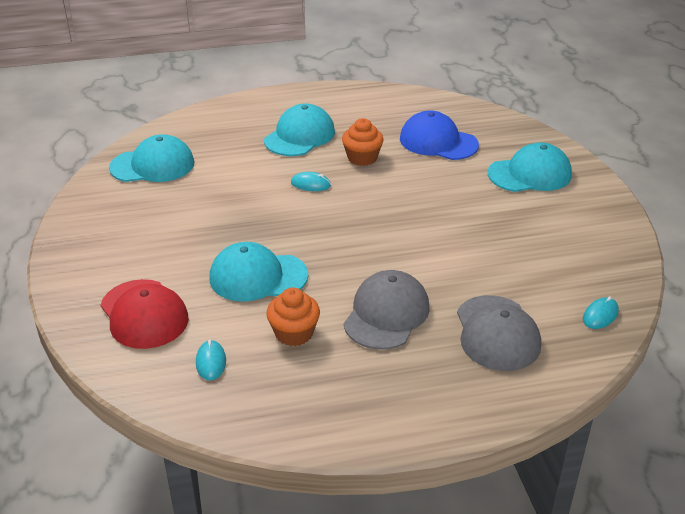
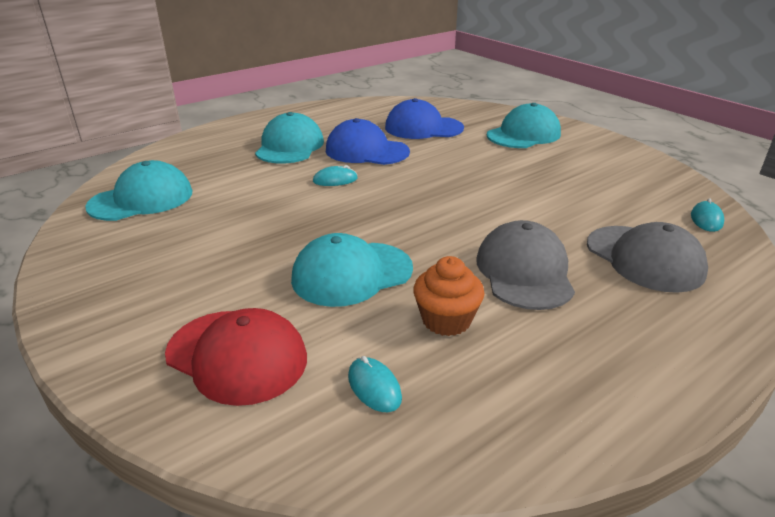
camera: 25 degrees left, 5 degrees down
orange cupcake [342,118,384,166] -> blue cap [326,118,410,165]

